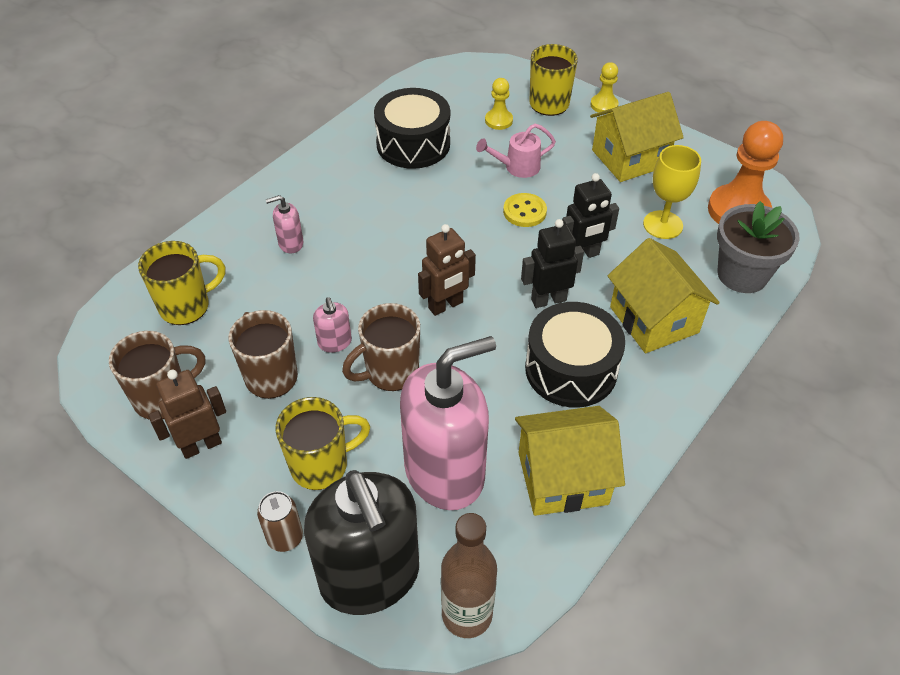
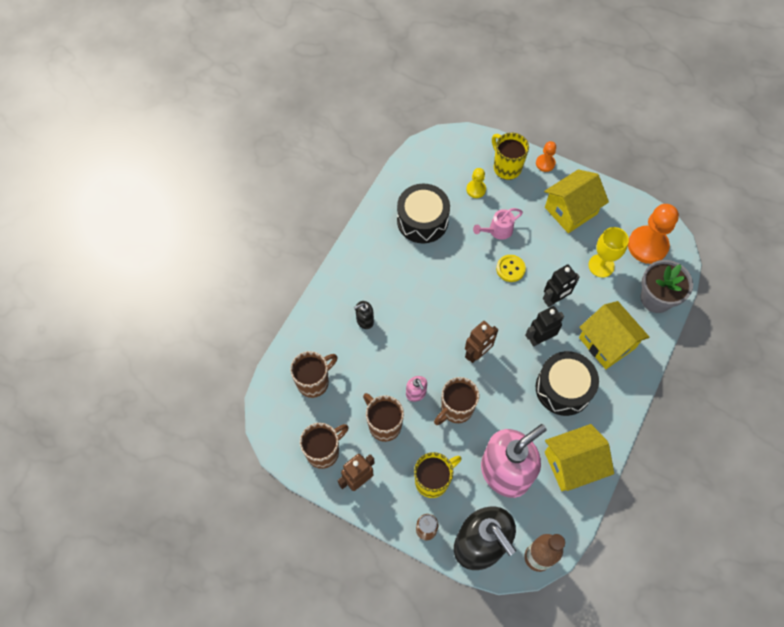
camera: 10 degrees left, 15 degrees up
yellow mug [138,241,225,325] -> brown mug [290,351,338,398]
pink soap dispenser [266,195,304,254] -> black soap dispenser [354,301,374,329]
yellow pawn [591,62,619,114] -> orange pawn [536,141,556,172]

